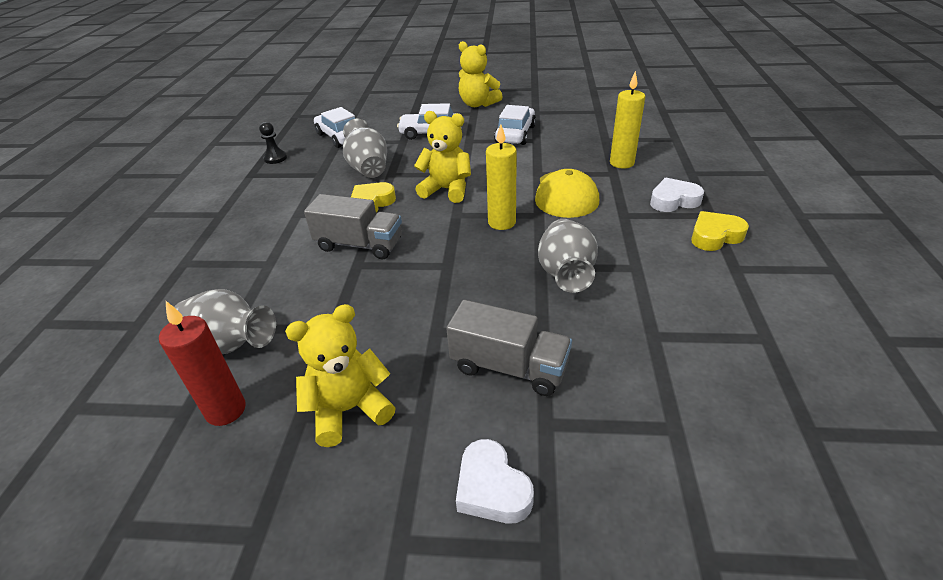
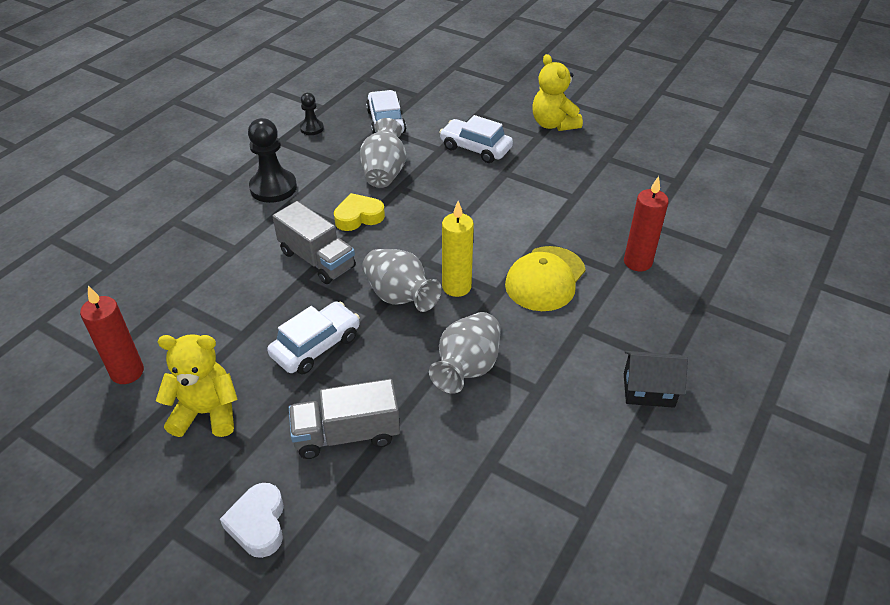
camera: 25 degrees right, 5 degrees up
grey vase [174,289,276,354] -> grey vase moved to [362,249,442,312]
yellow teddy bear [414,111,471,203] -> none
grey truck [446,300,572,396] -> grey truck turned 120 degrees clockwise [289,379,400,459]
white car [494,105,536,145] -> white car moved to [267,301,360,375]
yellow candle [610,71,645,169] -> red candle [624,176,669,271]
white heart [650,178,704,212] -> none
yellow heart [691,211,749,251] -> black house [624,351,688,408]
none -> black pawn [248,118,297,203]

